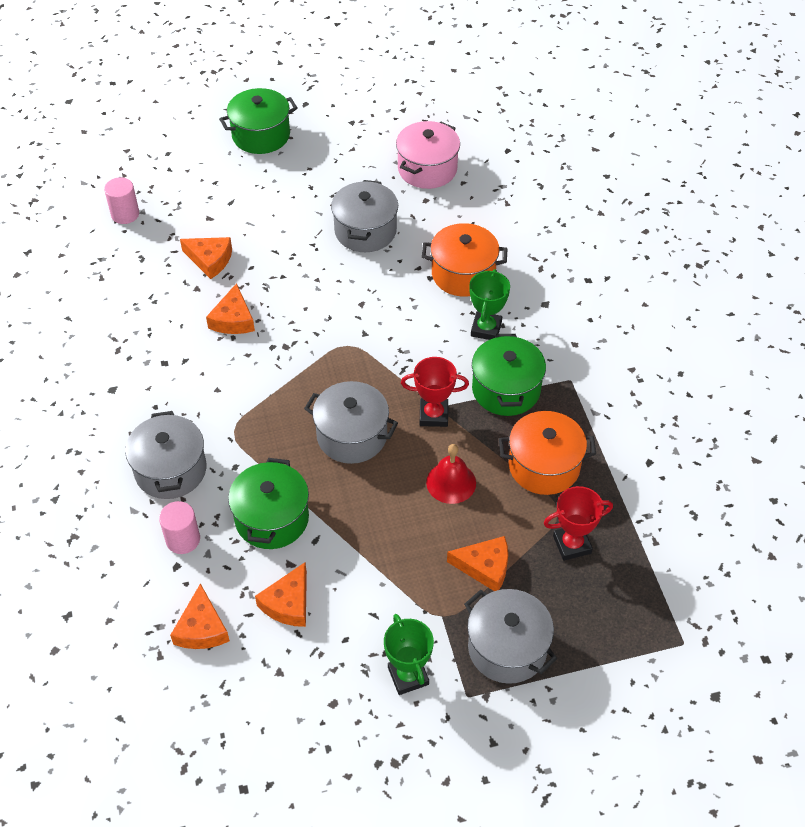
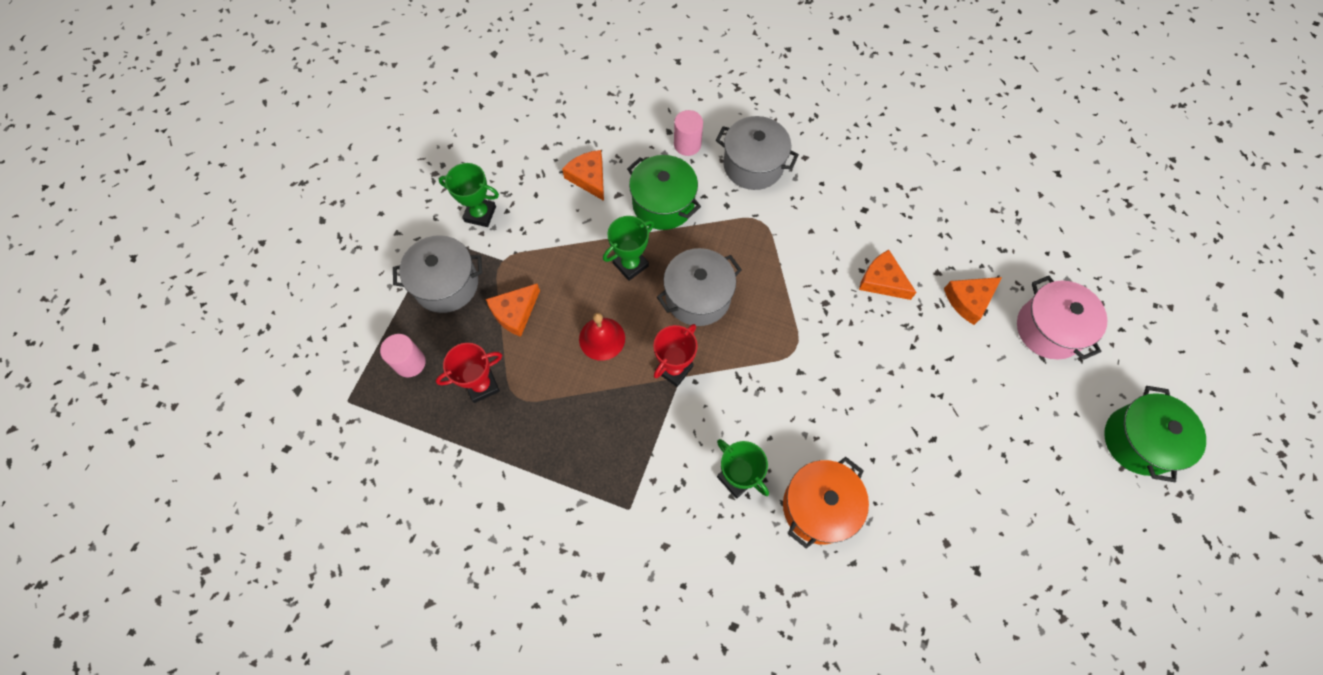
camera: 125 degrees right, 15 degrees up
pink cylinder [104,177,139,224] -> pink cylinder moved to [380,334,426,377]
orange cheese [170,583,230,649] -> none
grey pot [331,180,398,252] -> none
pink pot [396,121,460,189] -> pink pot moved to [1017,276,1107,360]
green pot [472,334,546,416] -> none
orange pot [499,411,596,495] -> none
red trophy [544,486,613,561] -> red trophy turned 45 degrees clockwise [436,343,502,403]
none -> green trophy [603,216,654,281]

